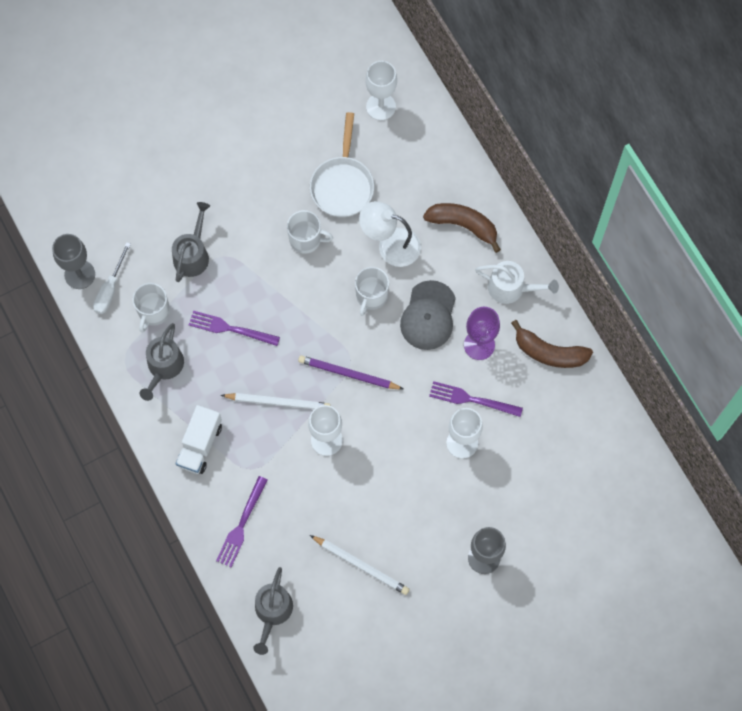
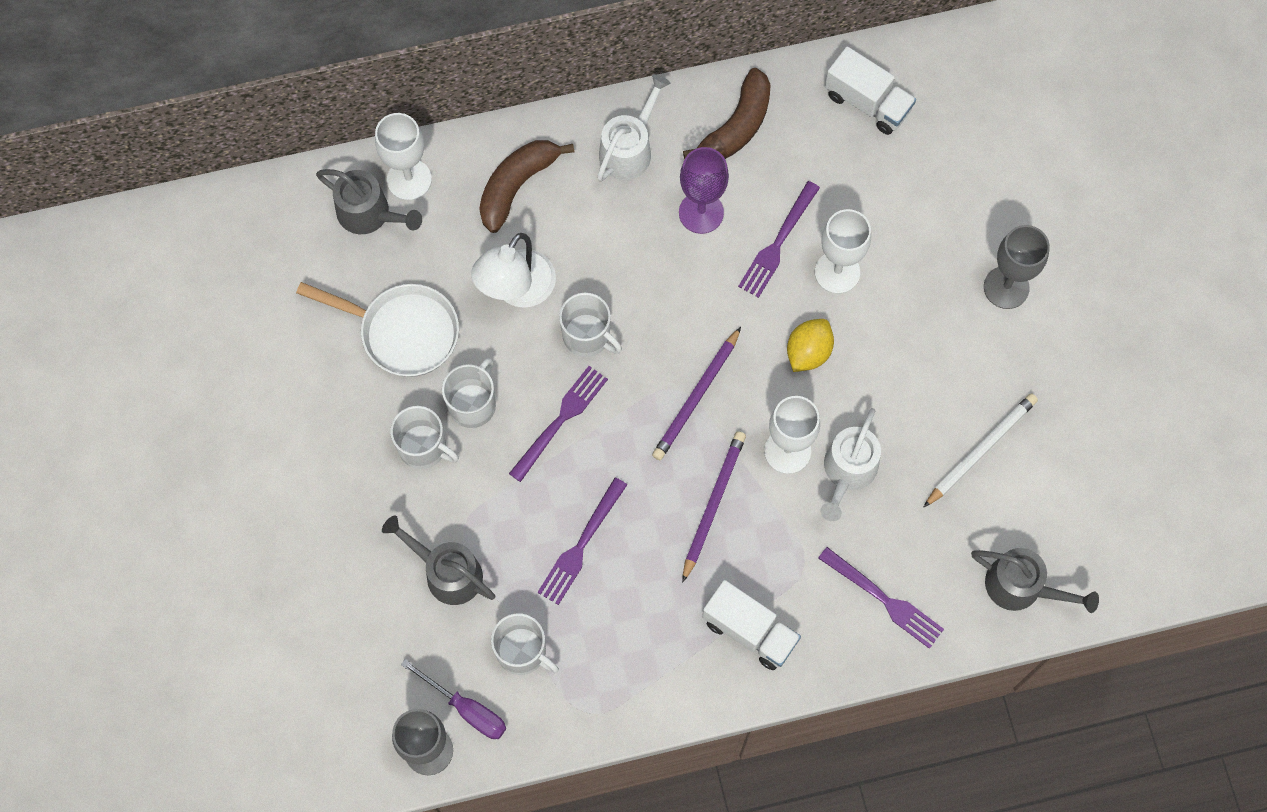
camera: 75 degrees left, 0 degrees up
white screwdriver [93,242,131,314] -> purple screwdriver [401,659,506,739]
grey watering can [140,323,184,401] -> grey watering can moved to [316,169,422,234]
white pencil [221,393,331,409] -> purple pencil [682,431,746,583]
white goblet [365,61,397,120] -> white goblet moved to [375,113,432,200]
grey cap [400,280,456,350] -> none
none -> white mug [390,406,459,469]
none -> purple fork [509,366,608,482]
none -> yellow lemon [787,319,834,372]
none -> white watering can [820,408,881,521]
none -> white truck [825,46,916,135]

